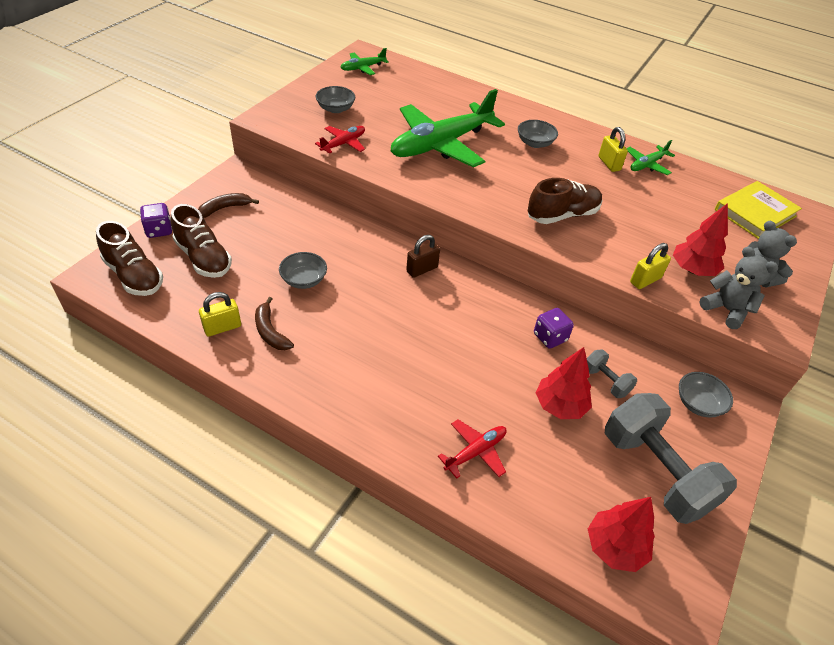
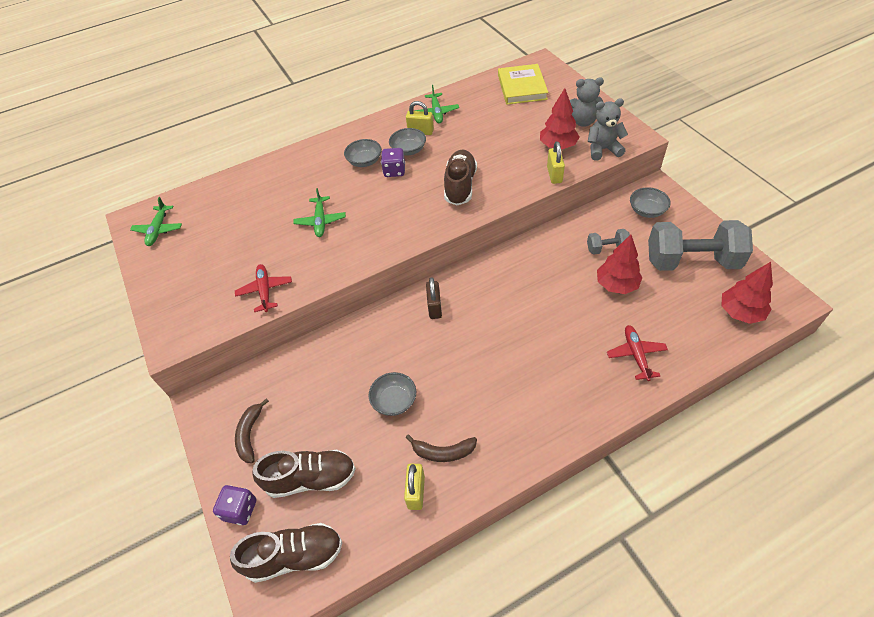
camera: 50 degrees left, 5 degrees up
grey bowl [316,86,355,113] -> grey bowl moved to [389,128,426,156]
green plane [391,89,505,167] -> green plane [293,188,346,237], size x0.45
purple dice [534,308,574,349] -> purple dice moved to [381,148,405,177]

